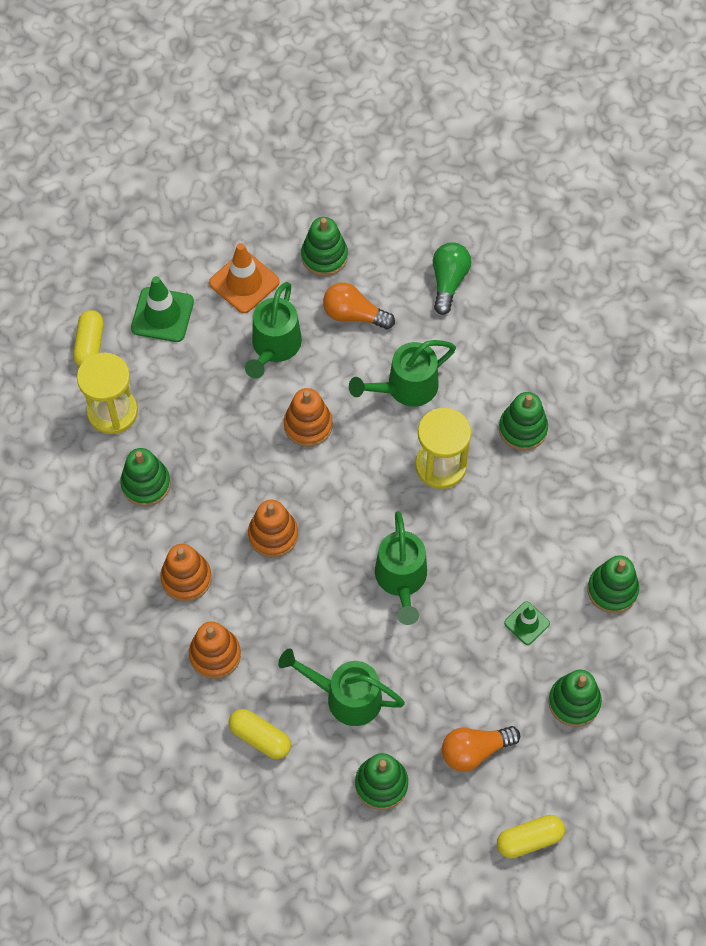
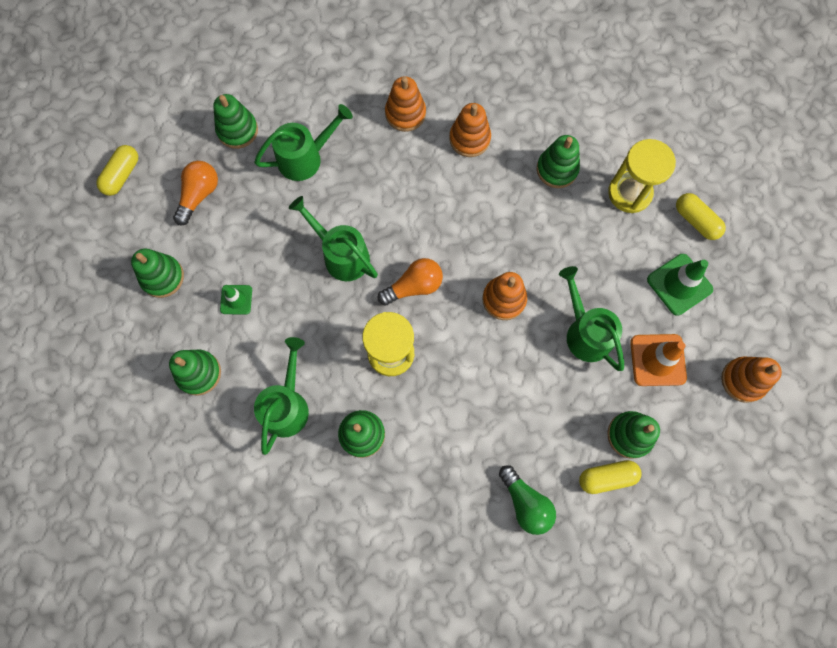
camera: 135 degrees right, 10 degrees up
yellow capsule [228,709,291,759] -> yellow capsule moved to [579,460,642,494]
orange stacking toy [248,500,298,558] -> orange stacking toy moved to [721,356,782,403]
orange light bulb [323,282,395,329] -> orange light bulb moved to [378,258,443,306]
green watering can [349,340,456,407] -> green watering can moved to [254,337,309,455]

